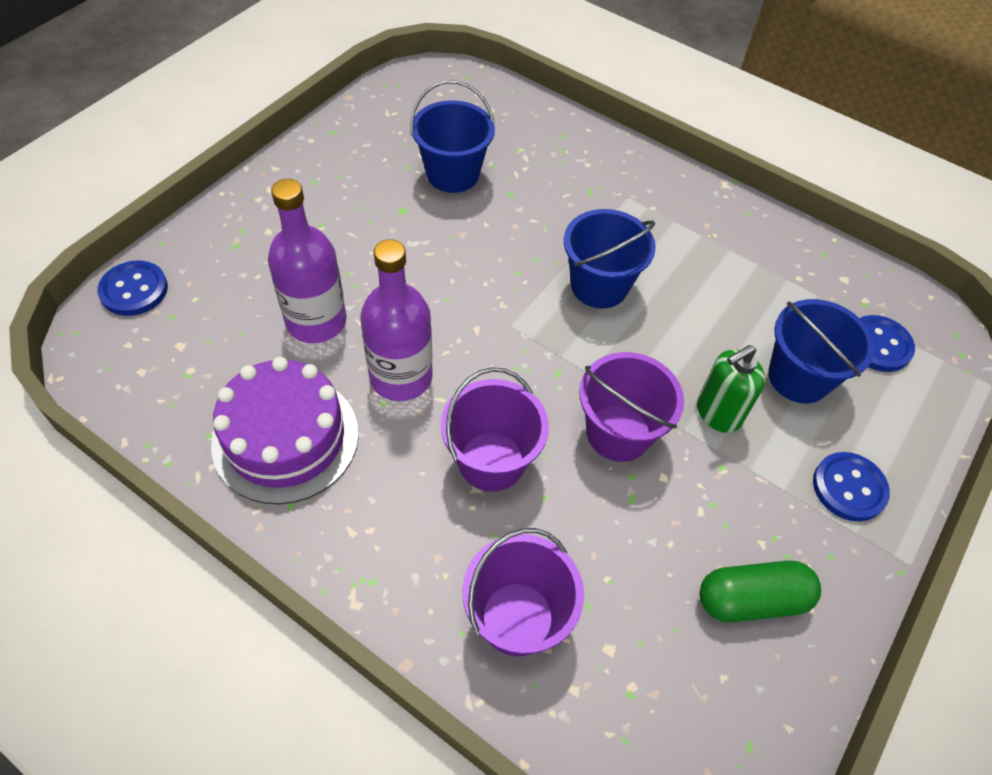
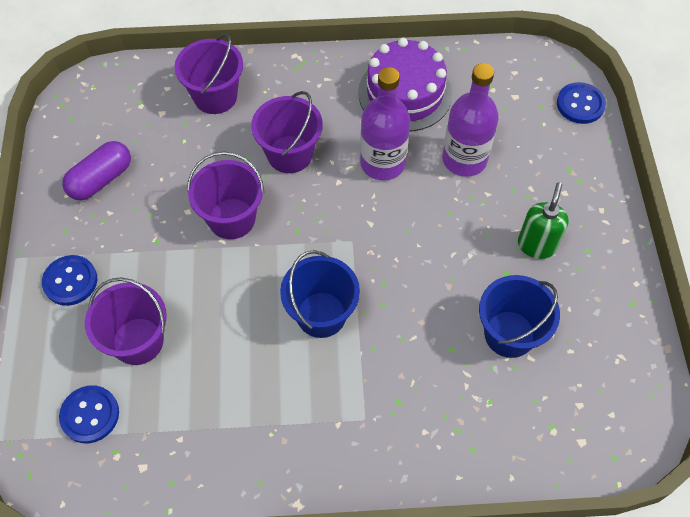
camera: 145 degrees right, 5 degrees up
green soap dispenser [697,345,765,433] -> green soap dispenser moved to [518,182,569,259]
green capsule [700,560,821,623] -> purple capsule [62,141,131,200]
blue bucket [768,299,875,403] -> purple bucket [85,277,167,365]

